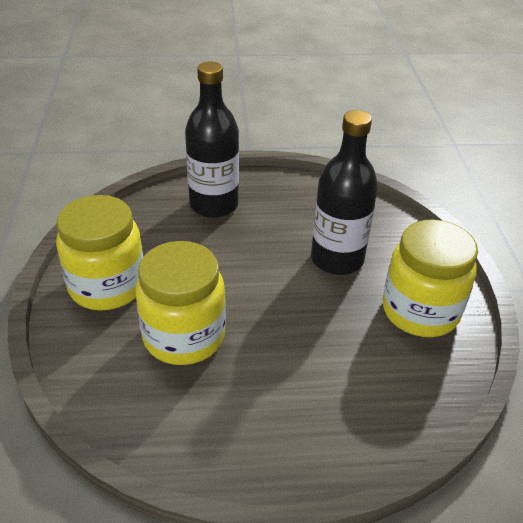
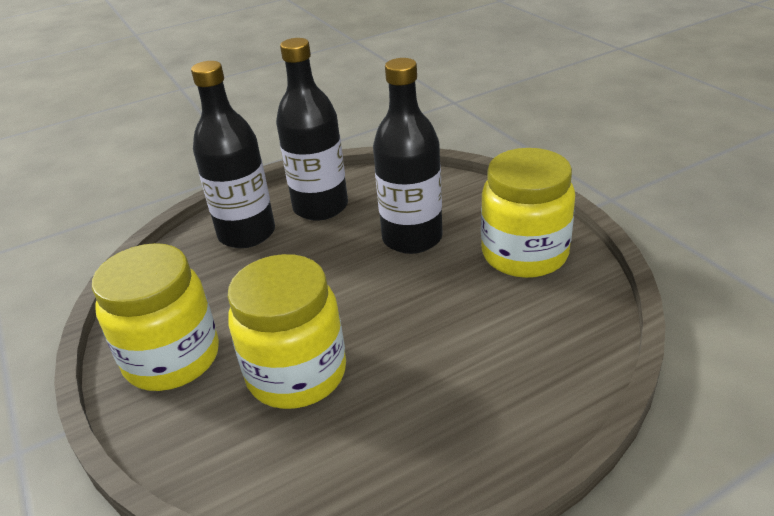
camera: 20 degrees left, 5 degrees down
none -> black bottle [276,38,348,221]

